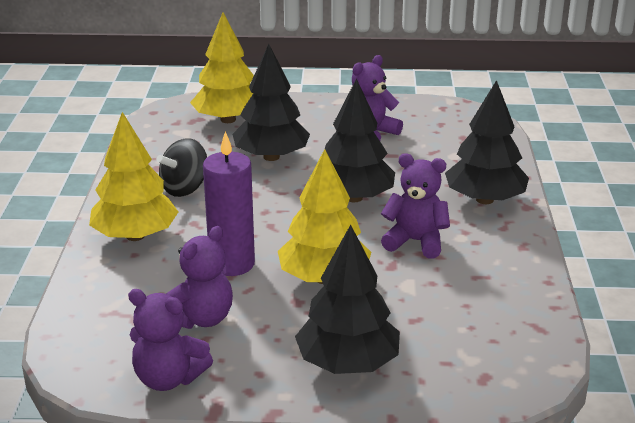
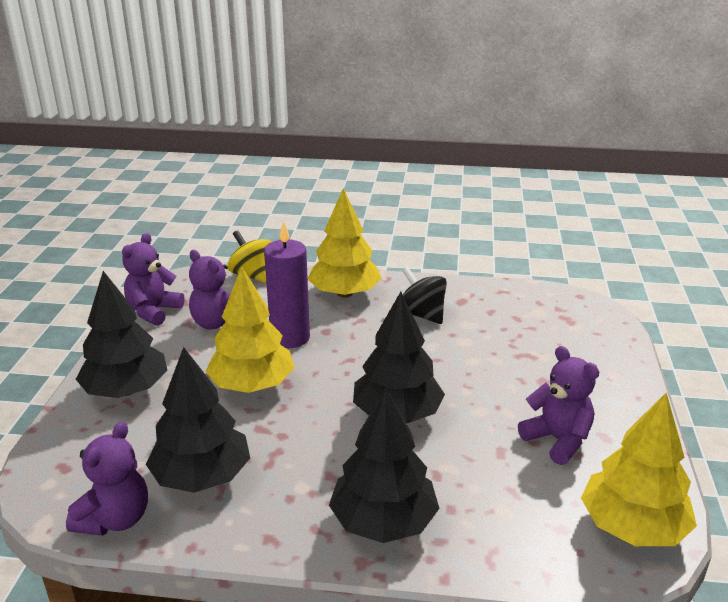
camera: 95 degrees right, 0 degrees up
yellow tree [190,12,254,123] -> yellow tree moved to [581,393,697,546]
black tree [233,44,310,161] -> black tree moved to [146,347,250,493]
purple teddy bear [381,153,450,258] -> purple teddy bear moved to [66,422,148,536]
none -> yellow spinning top [228,230,271,283]

